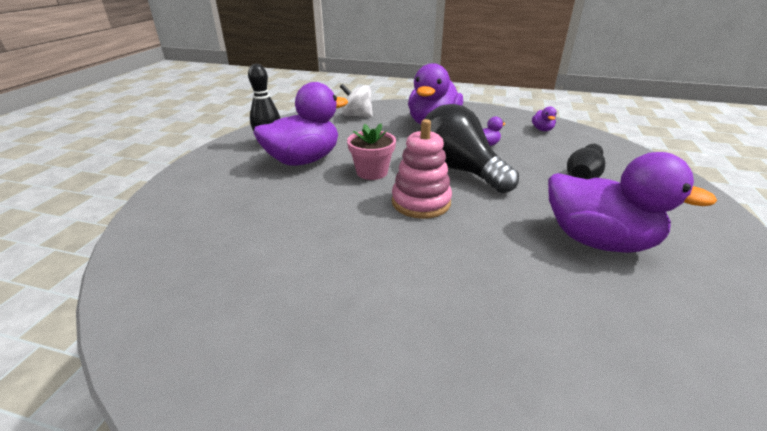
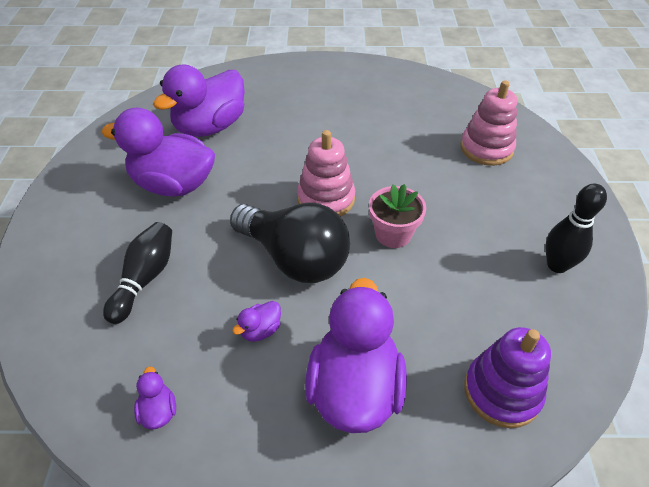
camera: 165 degrees right, 15 degrees up
purple duck [254,82,348,166] -> purple duck moved to [153,65,245,137]
white spinning top [340,84,373,118] -> purple stacking toy [464,327,551,428]
none -> pink stacking toy [460,80,517,166]

